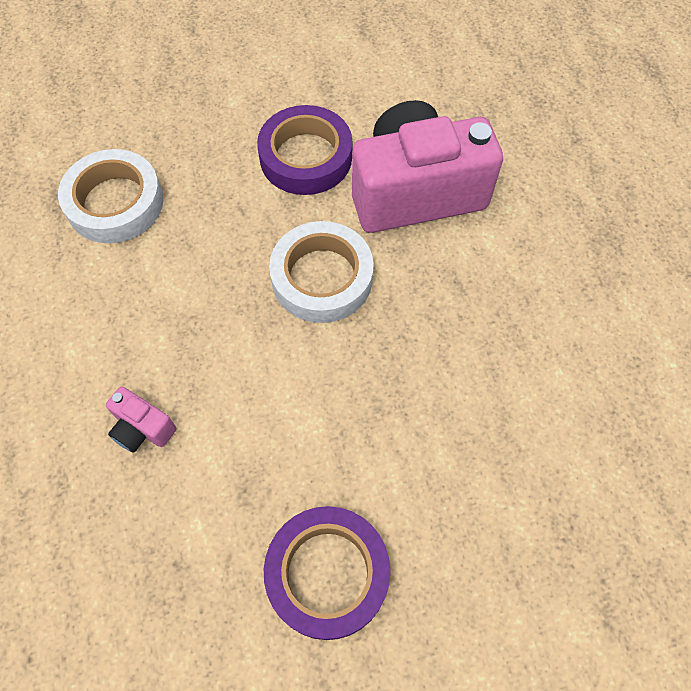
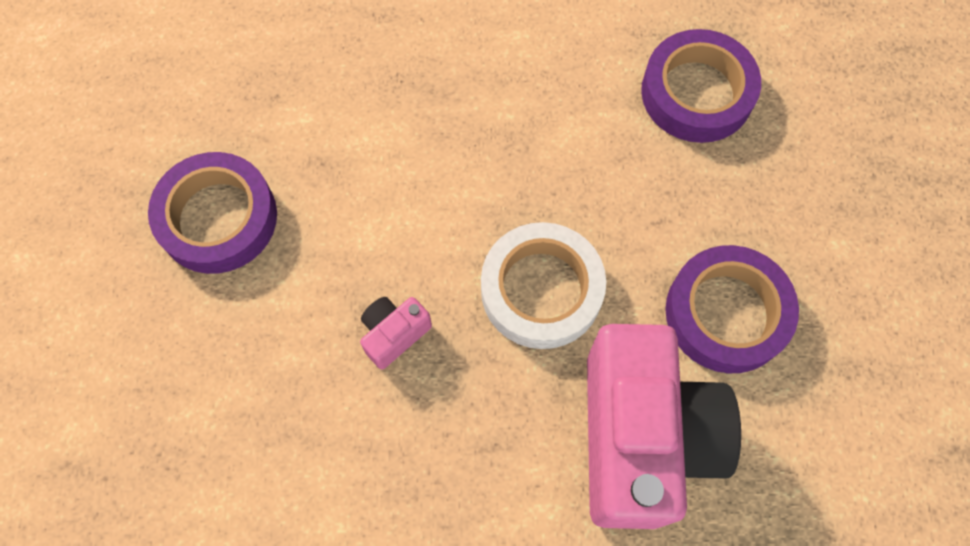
camera: 105 degrees right, 5 degrees up
white tape [58,149,163,243] -> purple tape [641,29,761,143]
pink camera [106,387,176,453] -> pink camera moved to [360,297,432,369]

